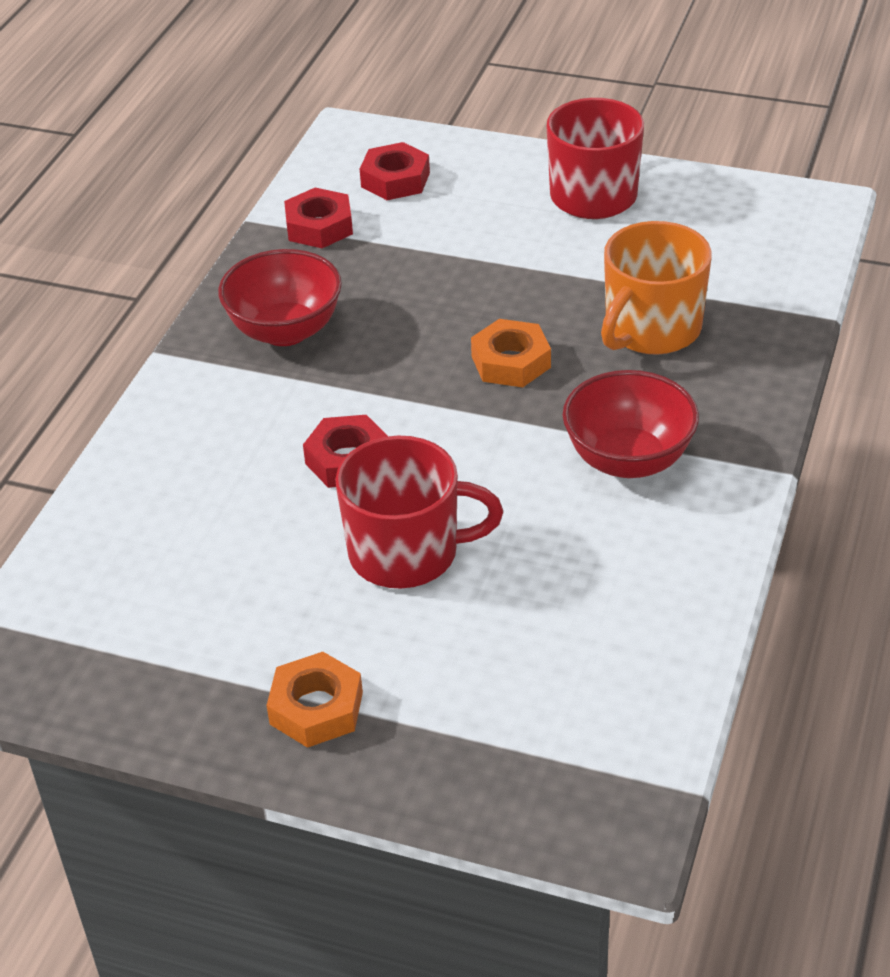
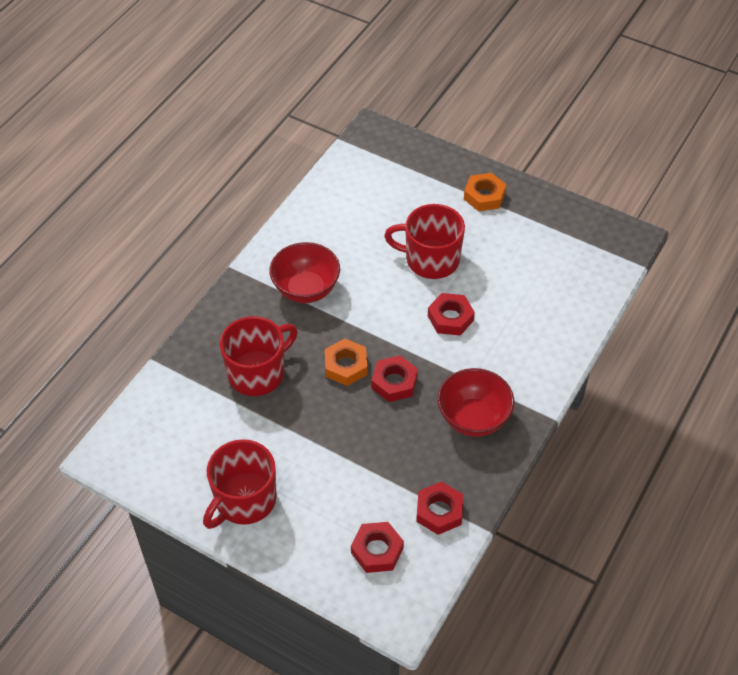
camera: 170 degrees left, 10 degrees up
orange mug [601,221,712,355] -> red mug [220,316,298,396]
none -> red nut [371,355,418,402]

